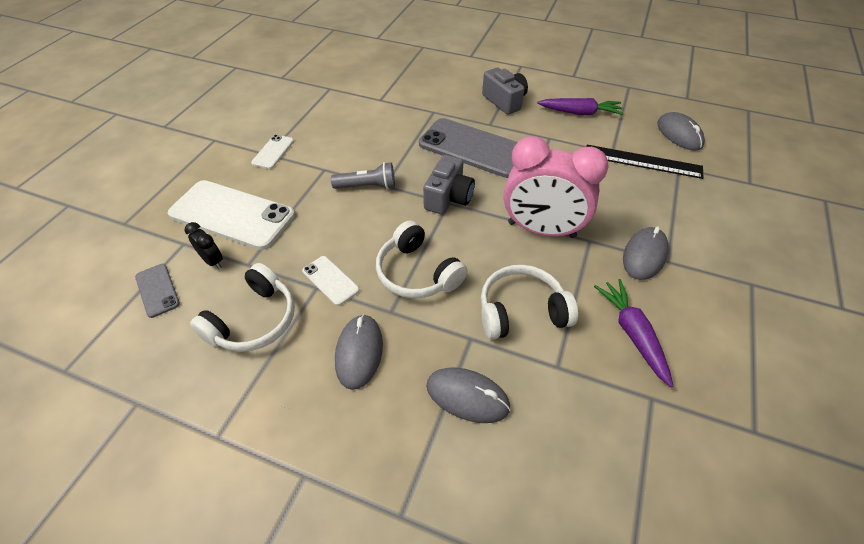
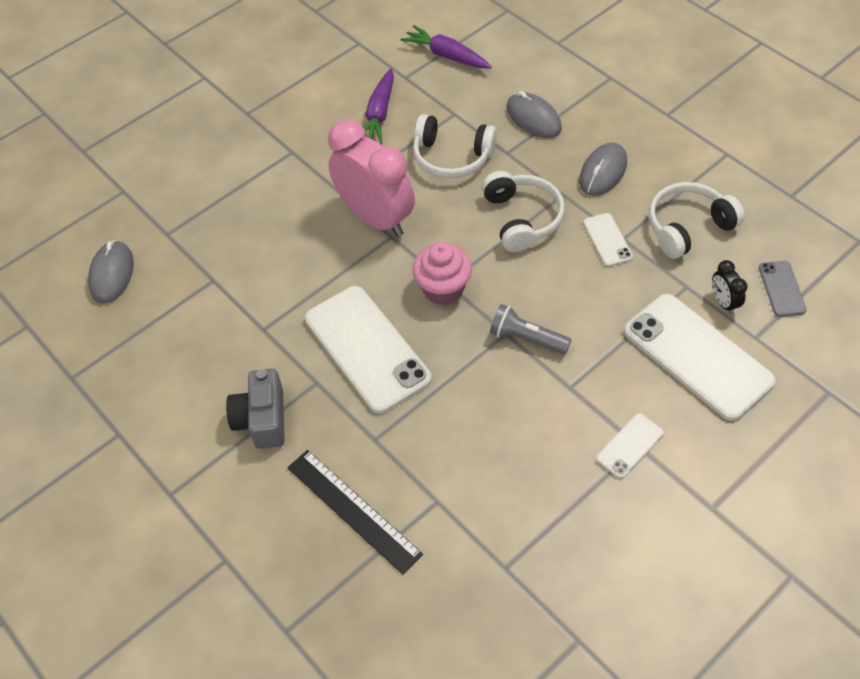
camera: 150 degrees left, 5 degrees up
grey phone [419,118,518,178] -> white phone [305,286,432,414]
grey camera [423,155,475,214] -> pink cupcake [412,242,472,305]
purple carrot [537,98,624,116] -> purple carrot moved to [400,25,492,68]
black ruler [586,145,703,179] -> black ruler moved to [287,450,423,574]
grey mouse [623,227,669,280] -> none

